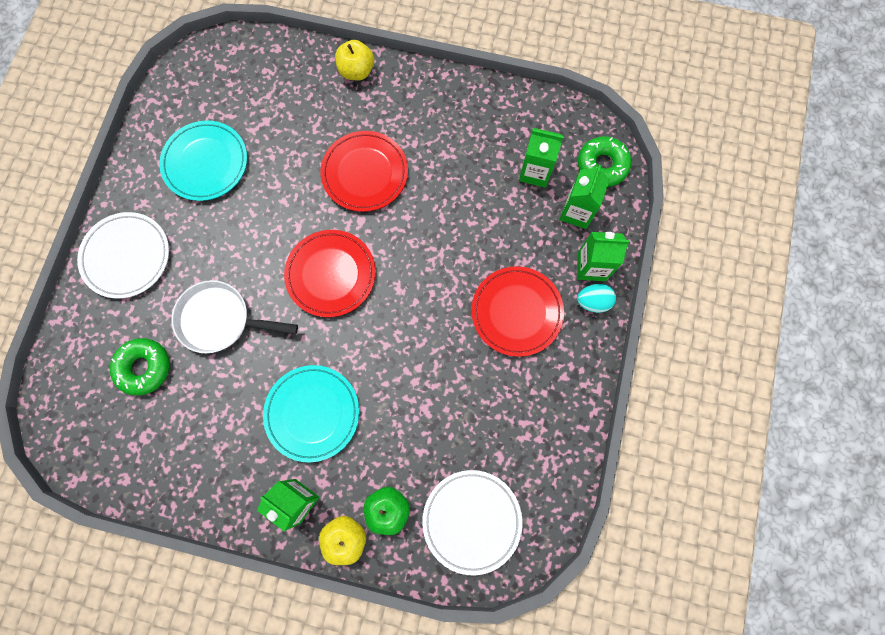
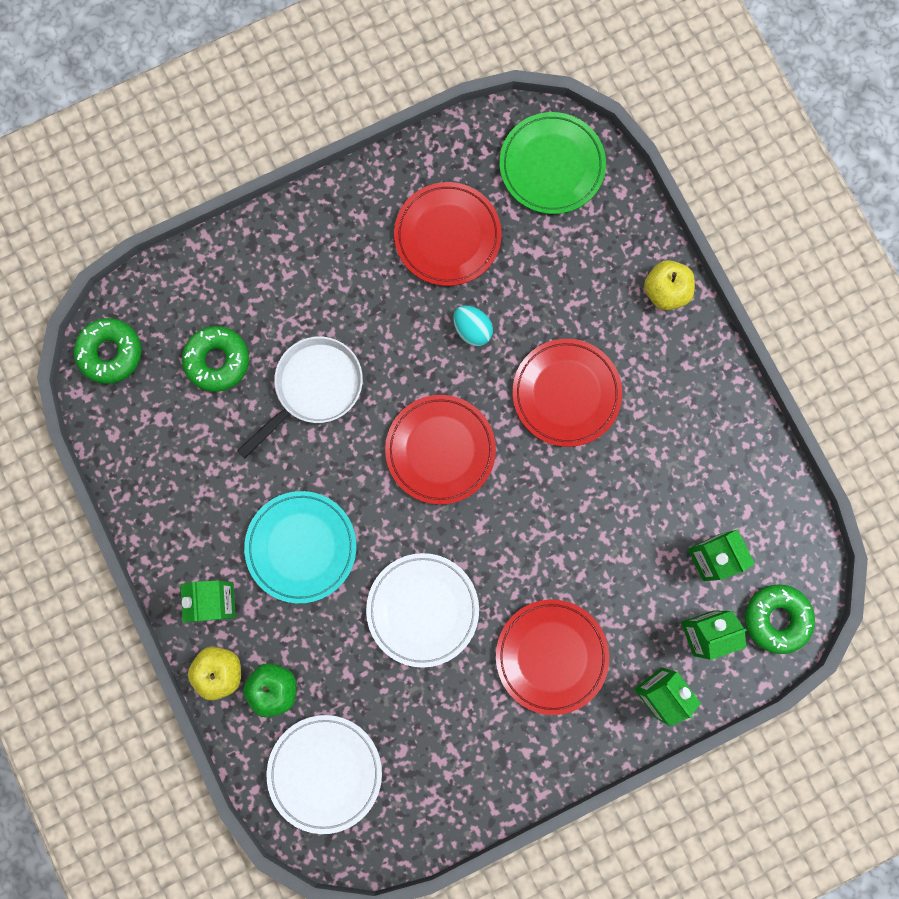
camera: 50 degrees right, 5 degrees up
white plate [77,212,169,299] -> white plate moved to [366,553,479,668]
turquoise plate [159,121,247,201] -> red plate [394,182,502,286]
white pan [172,280,298,353] -> white pan turned 75 degrees clockwise [237,336,363,458]
turquoise egg [577,284,616,313] -> turquoise egg moved to [453,305,493,346]
none -> green donut [74,318,141,384]
none -> green plate [500,112,606,214]

